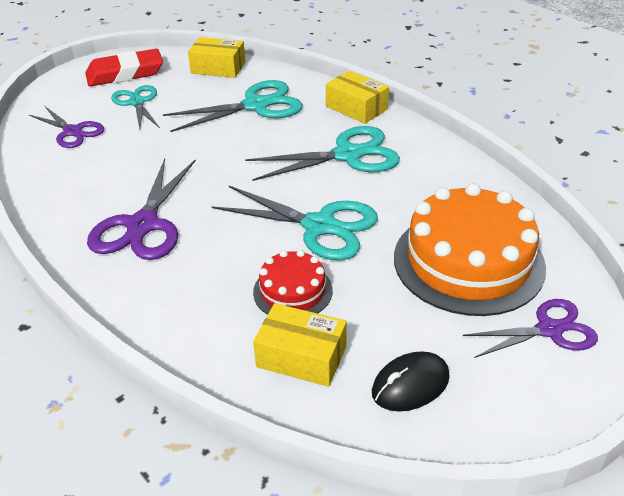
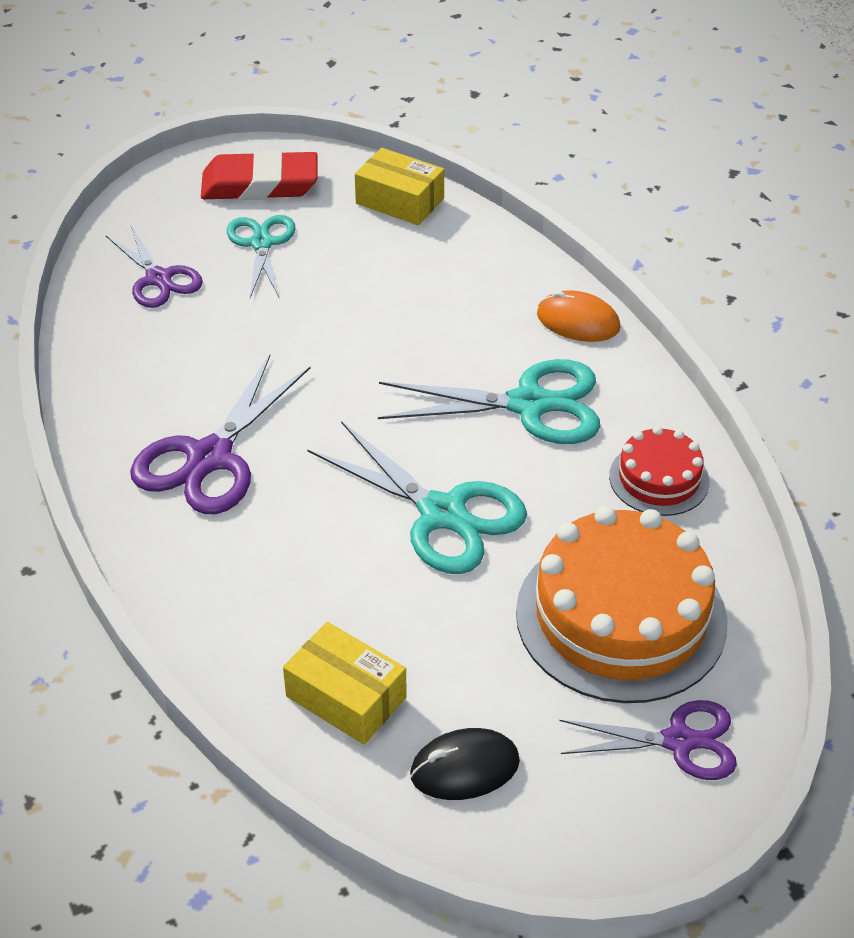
camera: 15 degrees right, 5 degrees up
turquoise scissors [163,80,303,132] -> none
red cake [253,250,333,315] -> red cake moved to [609,426,710,516]
yellow box [326,71,389,124] -> orange mouse [537,290,621,342]

